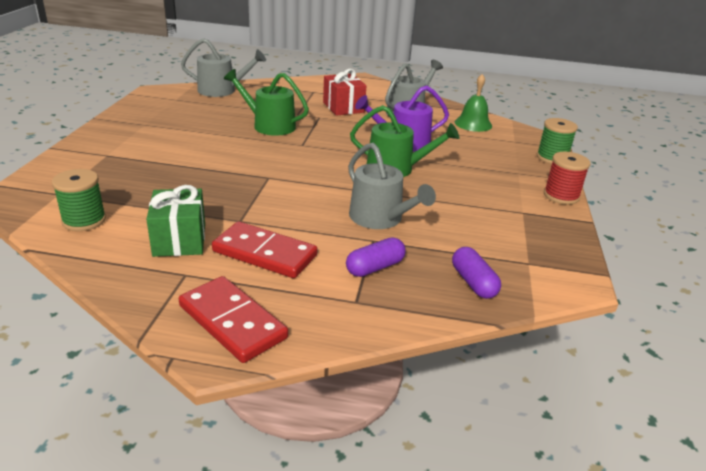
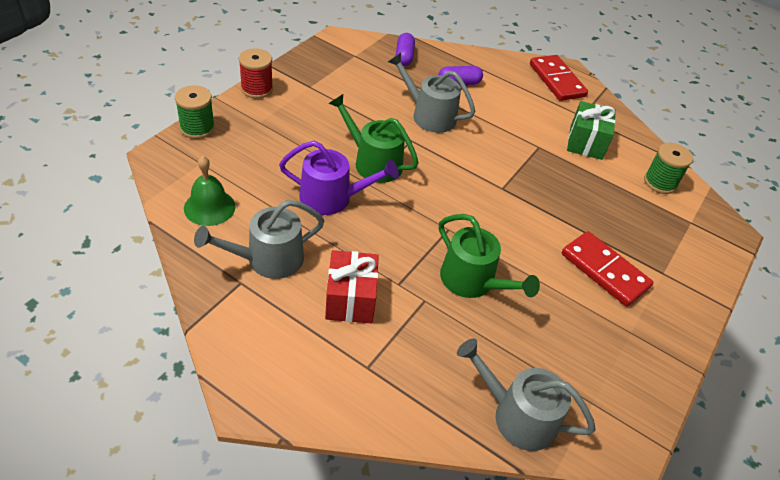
camera: 160 degrees left, 15 degrees up
red domino [212,221,317,278] -> red domino moved to [562,231,653,307]
grey watering can [348,143,436,229] -> grey watering can turned 45 degrees counterclockwise [388,53,475,133]

